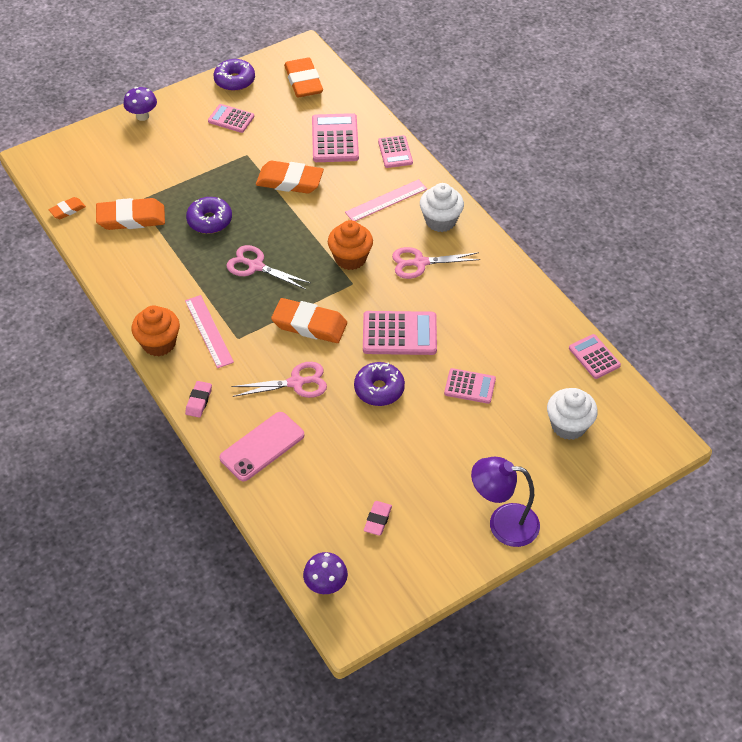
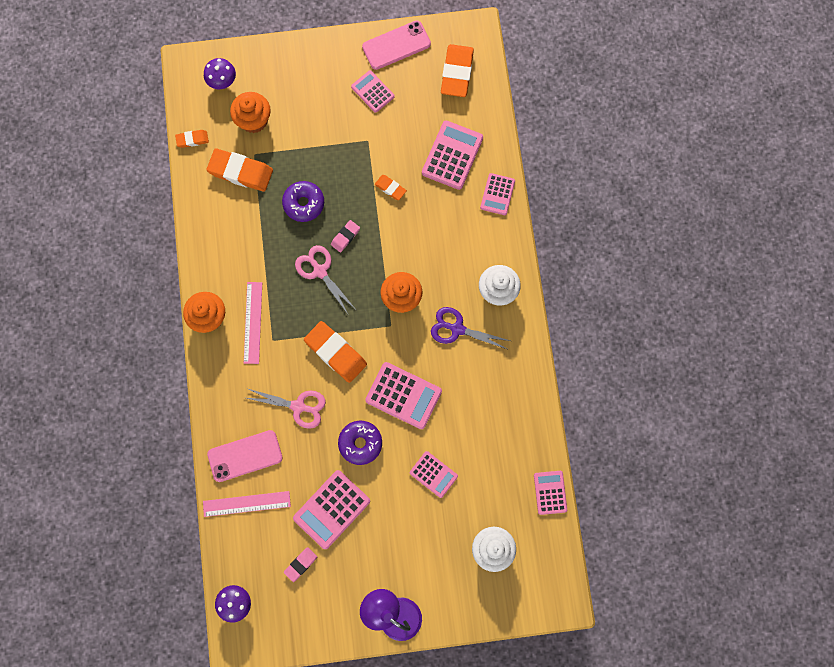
camera: 25 degrees right, 25 degrees up
purple mushroom [123,87,157,121] -> purple mushroom moved to [204,58,236,89]
pink eraser [185,381,212,418] -> pink eraser moved to [331,220,360,252]
purple donut [214,59,255,91] -> pink phone [362,20,431,70]
orange eraser [256,161,324,194] -> orange eraser [375,175,407,200], size x0.52
pink ruler [345,179,427,221] -> pink ruler moved to [203,491,291,517]
pink scissors [392,247,481,279] -> purple scissors [431,307,510,350]
none -> orange cupcake [230,92,271,133]
none -> pink calculator [293,470,370,549]

